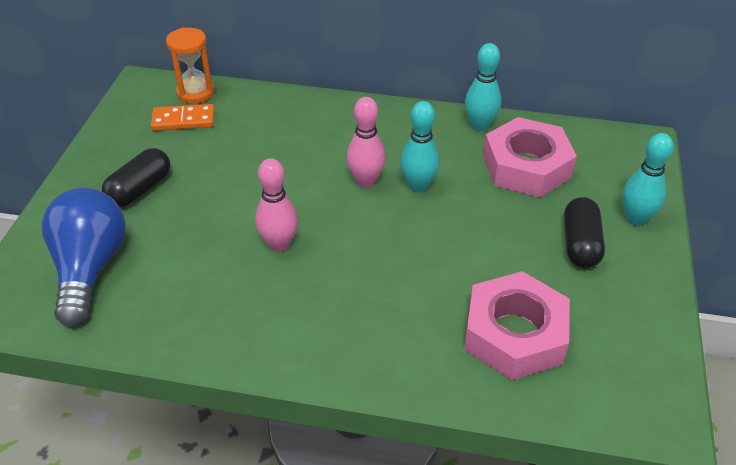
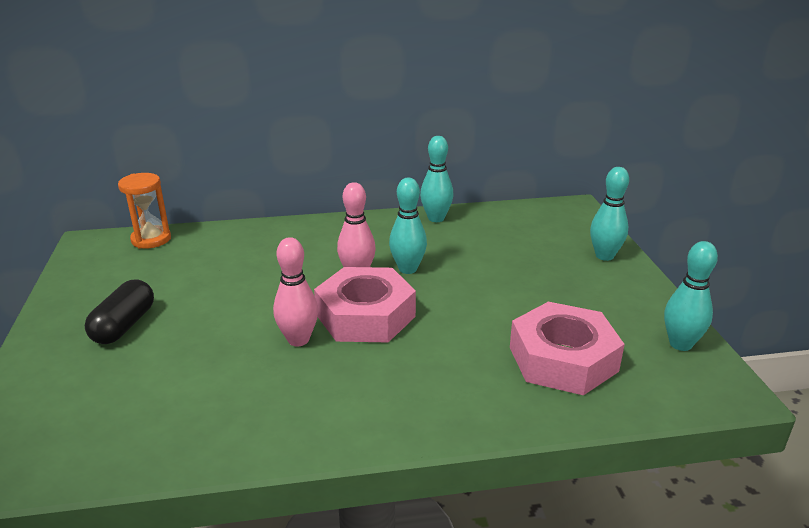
camera: 20 degrees left, 15 degrees down
blue light bulb [42,187,126,327] -> none
orange domino [151,104,214,131] -> none
pink nut [483,117,577,197] -> pink nut moved to [314,267,416,342]
black capsule [564,197,605,268] -> none
none -> turquoise bowling pin [664,241,718,351]

